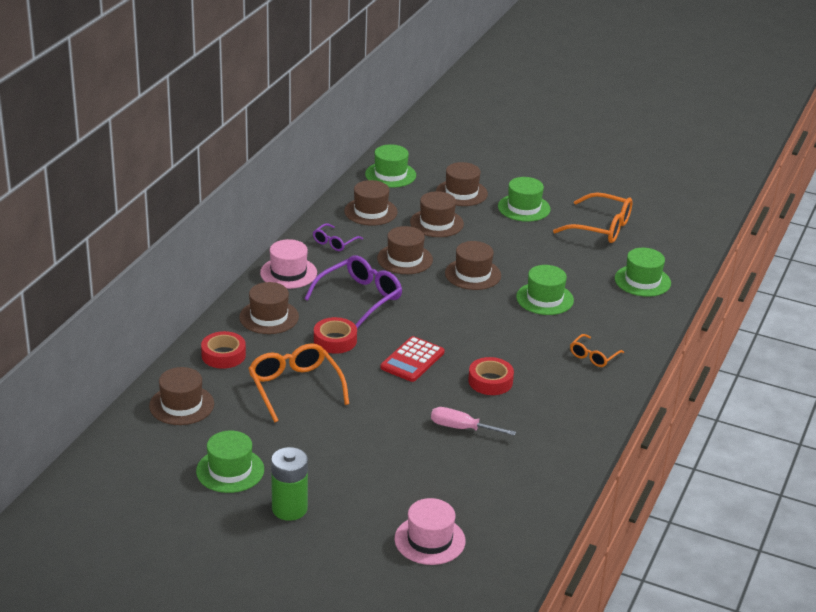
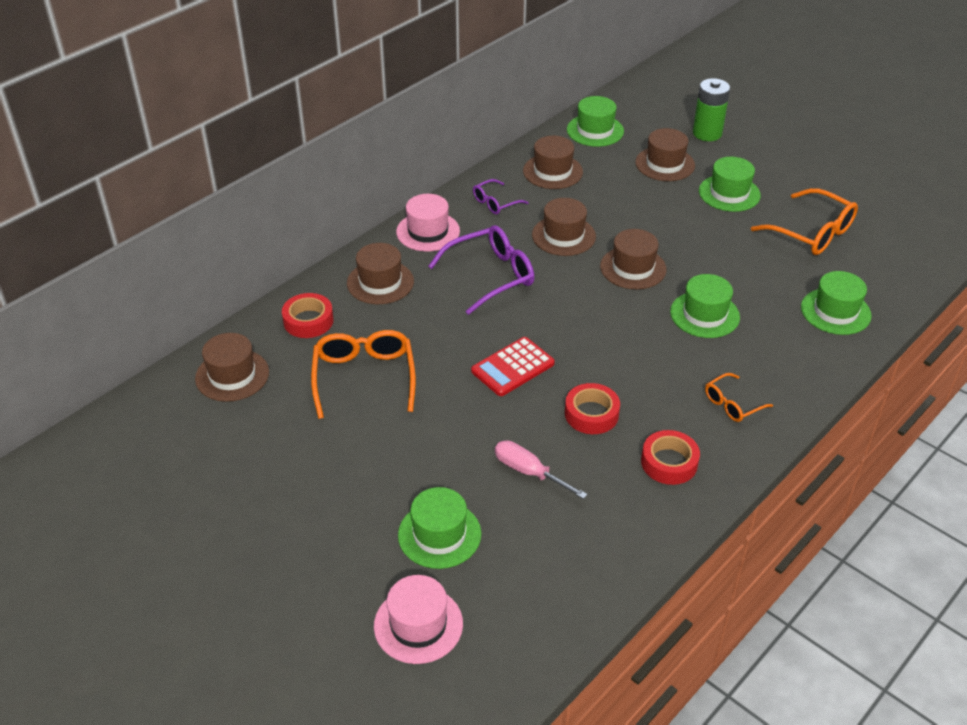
camera: 20 degrees right, 10 degrees up
green hat [196,431,264,493] -> green hat moved to [398,487,481,569]
green battery [271,447,308,521] -> green battery moved to [693,78,730,141]
red tape [314,317,357,354] -> red tape moved to [641,430,700,485]
brown hat [410,191,464,237] -> none

